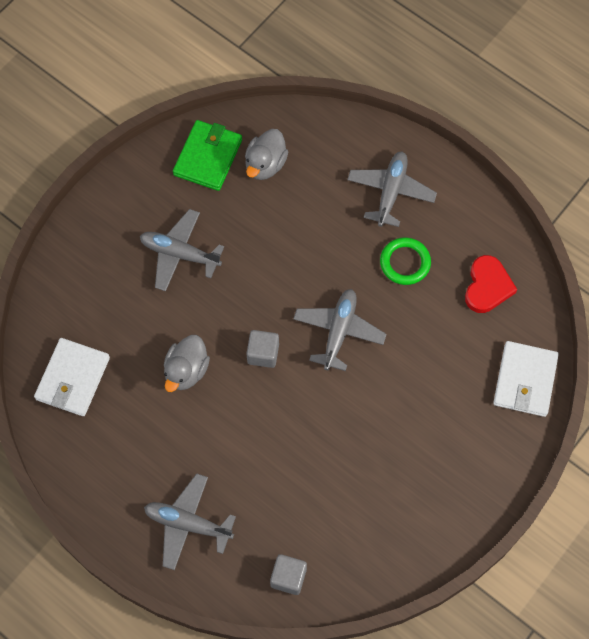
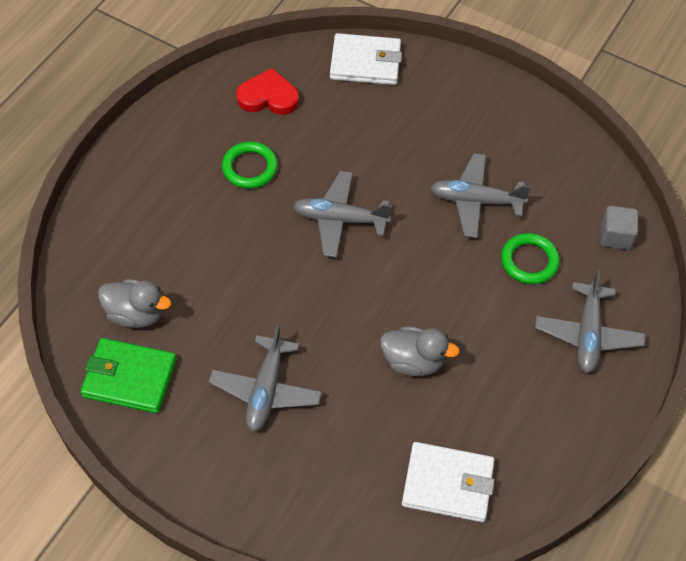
camera: 100 degrees left, 10 degrees down
grey cube [246,330,279,368] -> none
grey plane [347,151,437,227] -> grey plane moved to [430,153,531,238]
none -> green ring [501,233,560,284]

